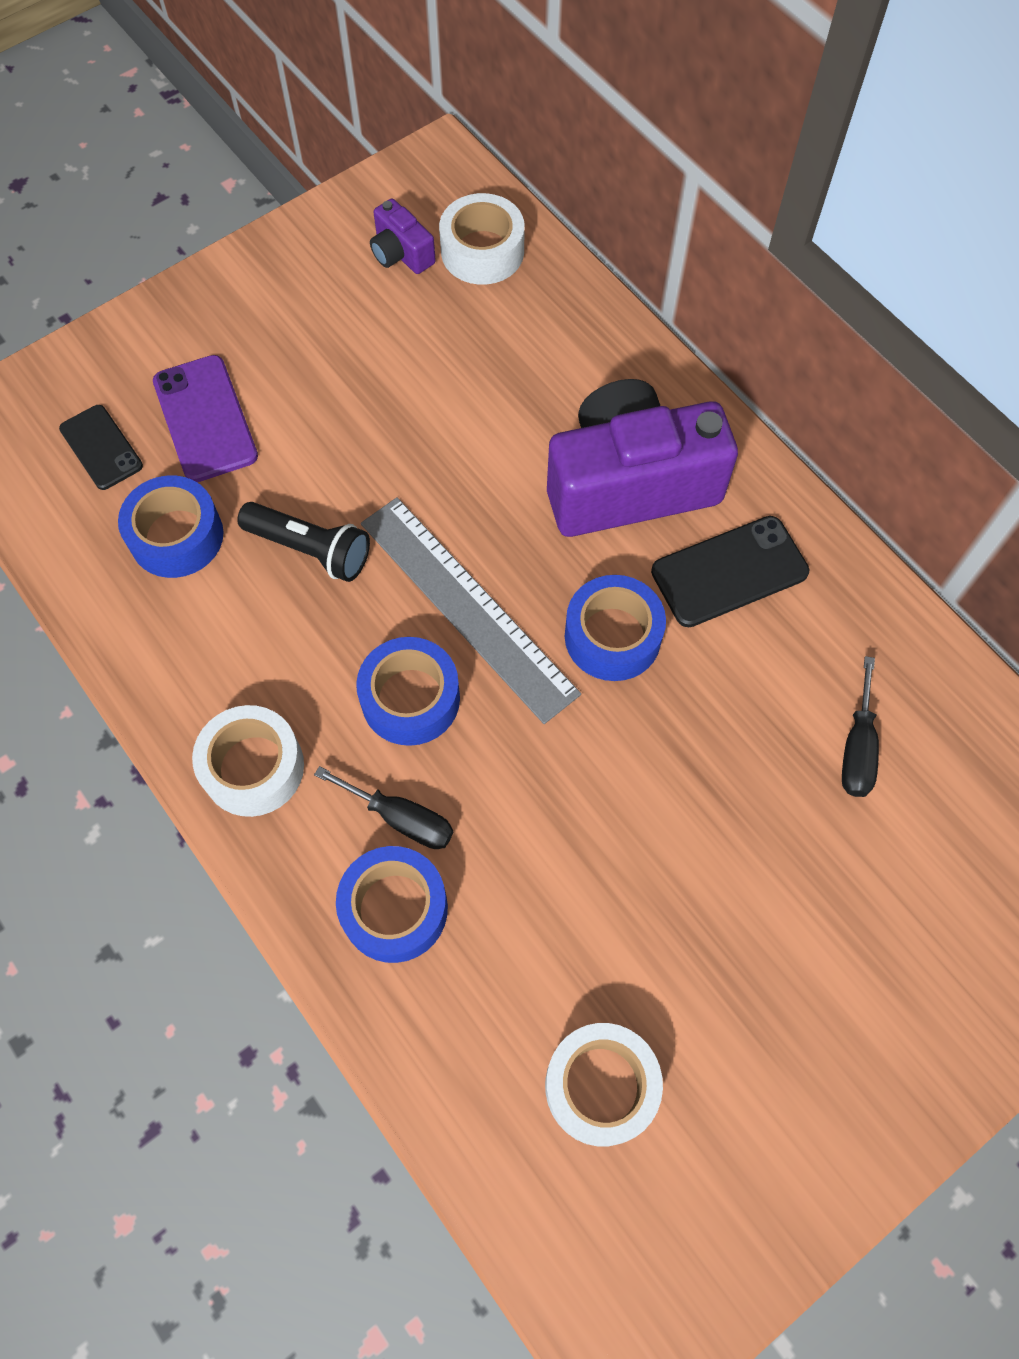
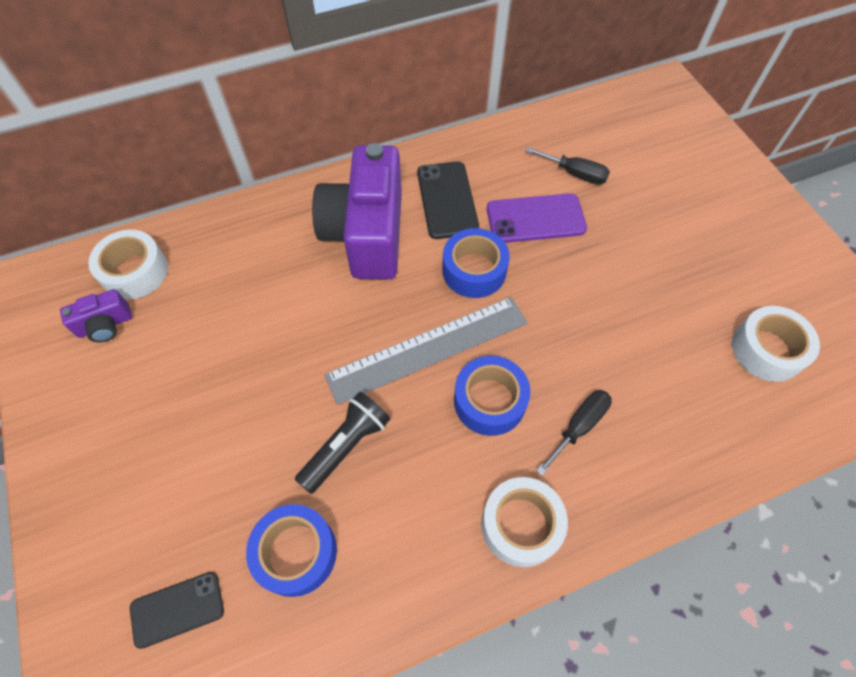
camera: 75 degrees left, 5 degrees down
purple phone [153,355,258,482] -> purple phone moved to [487,193,587,243]
blue tape [336,846,448,963] -> none

